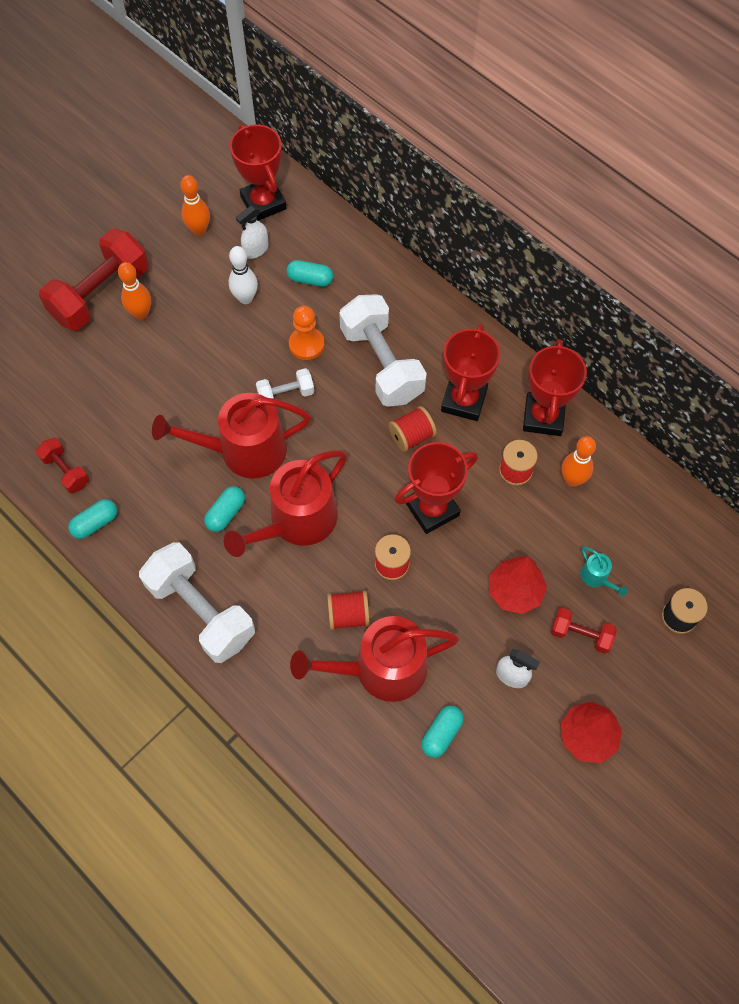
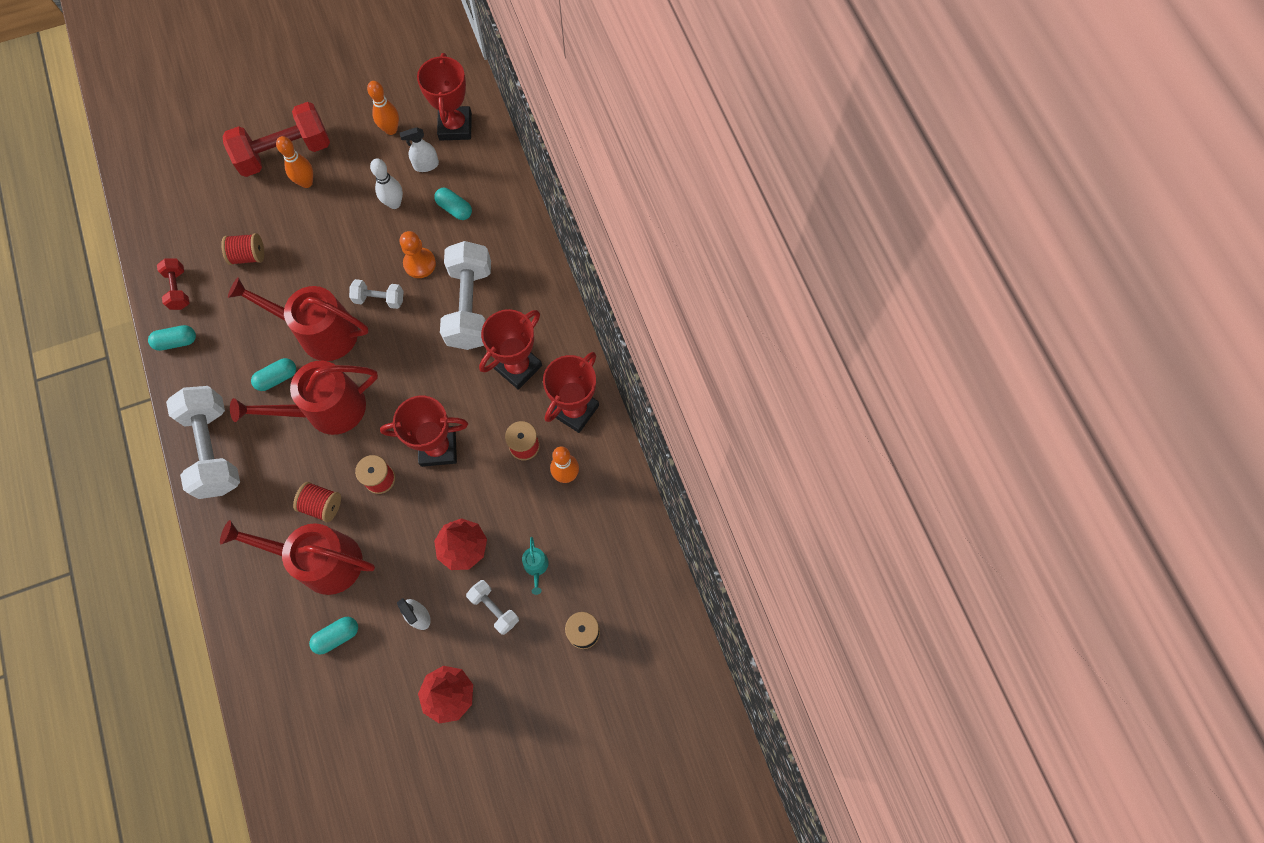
camera: 25 degrees right, 5 degrees up
red spool [388,406,437,452] -> red spool moved to [221,233,264,265]
red dumbbell [551,608,617,654] -> white dumbbell [466,580,519,635]

